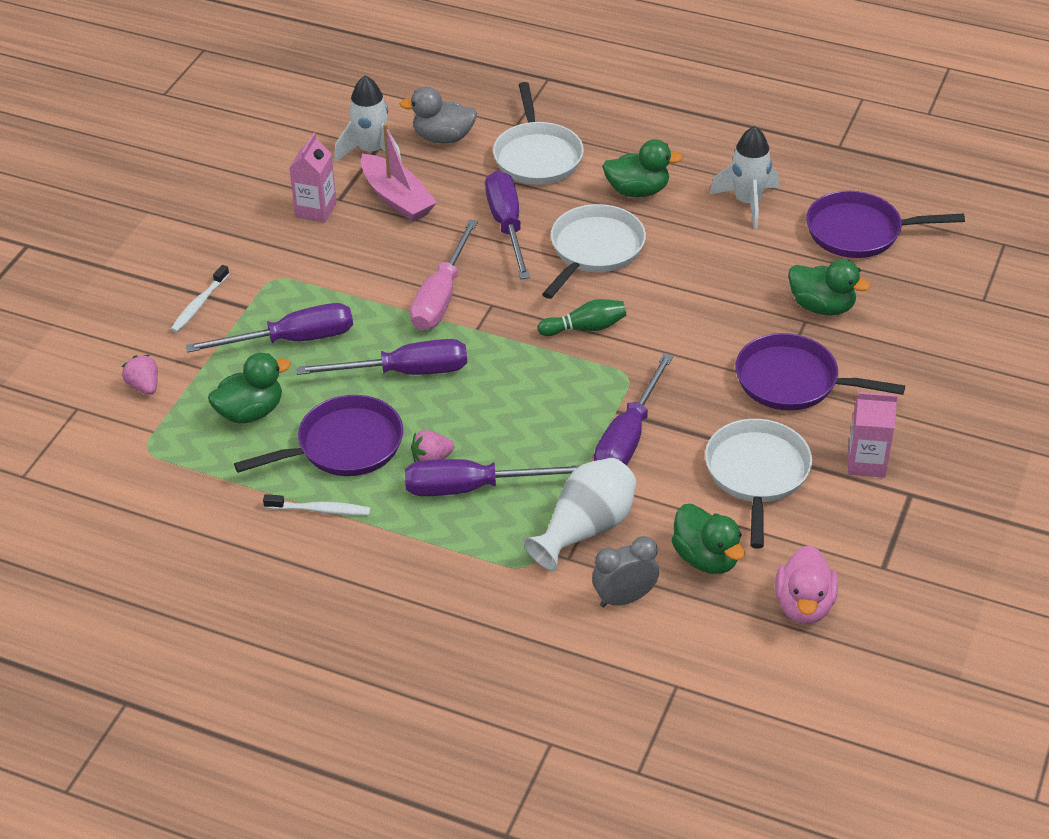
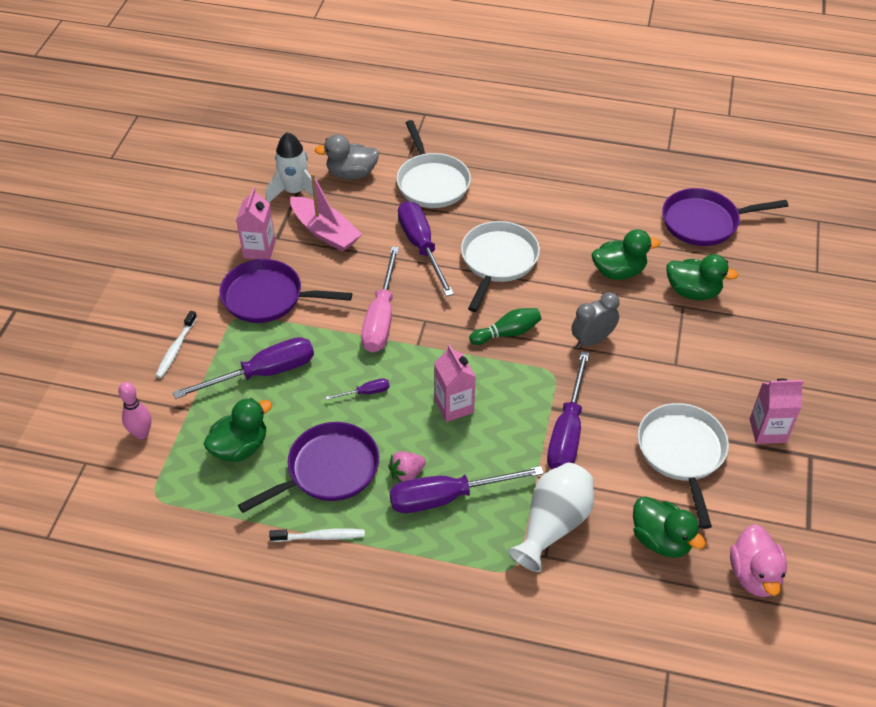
camera: 10 degrees left, 5 degrees up
pink strawberry [122,355,158,395] -> pink bowling pin [118,382,151,439]
purple screwdriver [296,339,467,375] -> purple screwdriver [326,378,390,400], size x0.45
grey clock [592,536,659,607] -> grey clock moved to [571,292,620,348]
green duck [602,139,683,197] -> green duck moved to [592,229,660,280]
white rocket [710,126,779,229] -> none
purple pan [736,333,905,411] -> purple pan moved to [220,259,352,323]
none -> pink carton [434,344,476,422]

